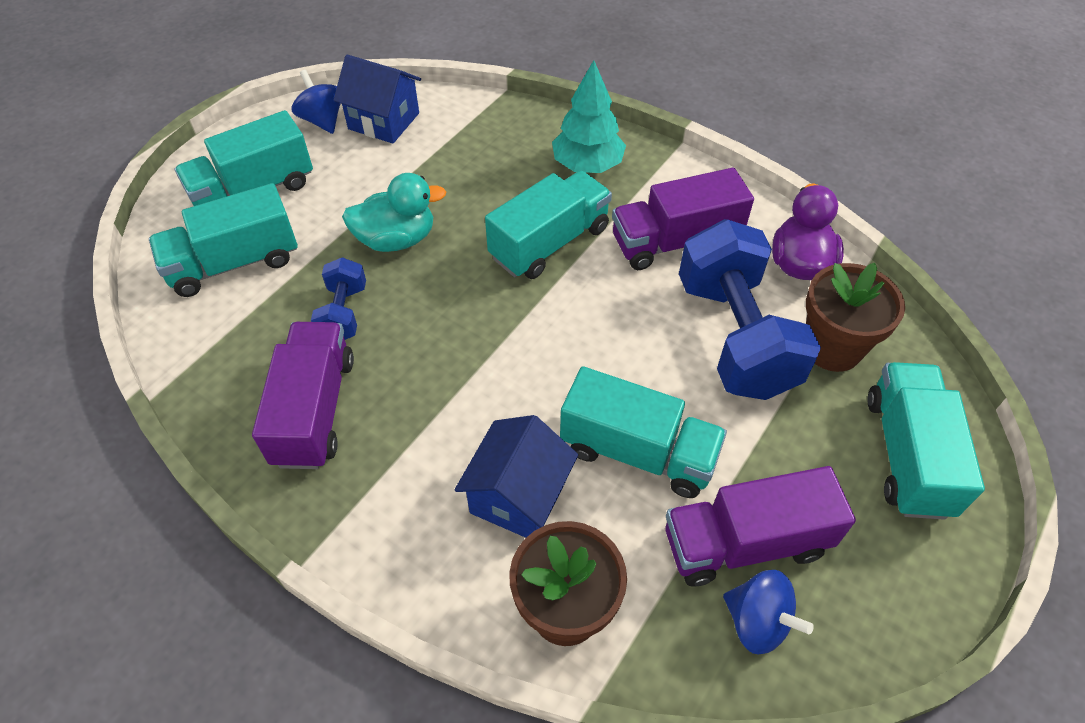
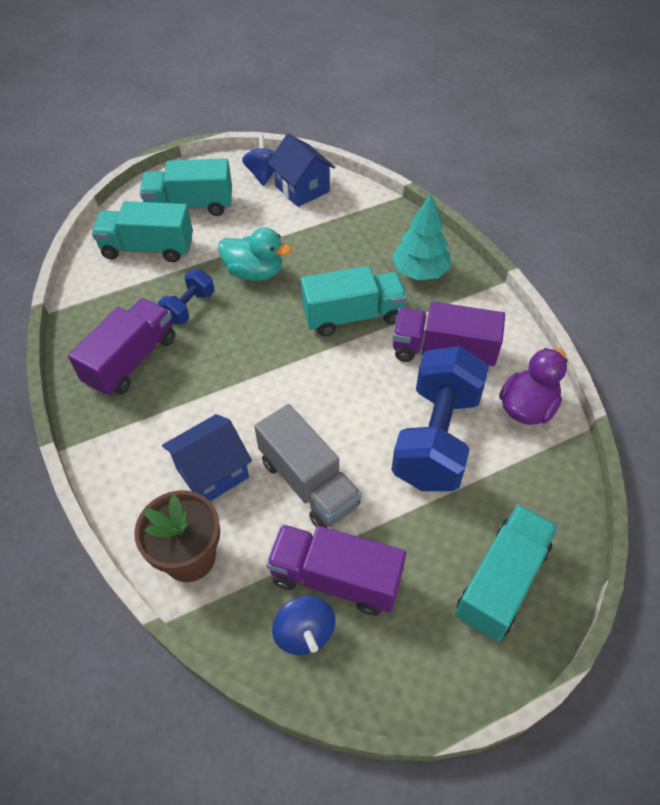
camera: 30 degrees right, 0 degrees up
turquoise truck [560,366,727,498] -> grey truck [254,404,362,528]
brown flower pot [806,263,905,372] -> none

